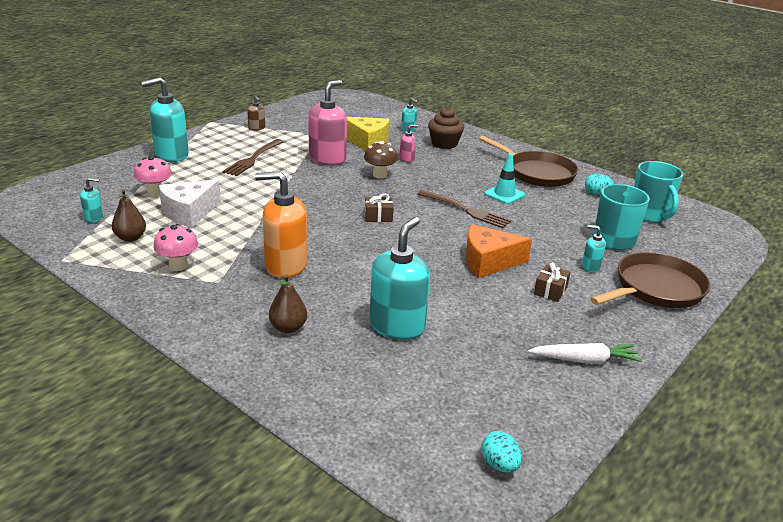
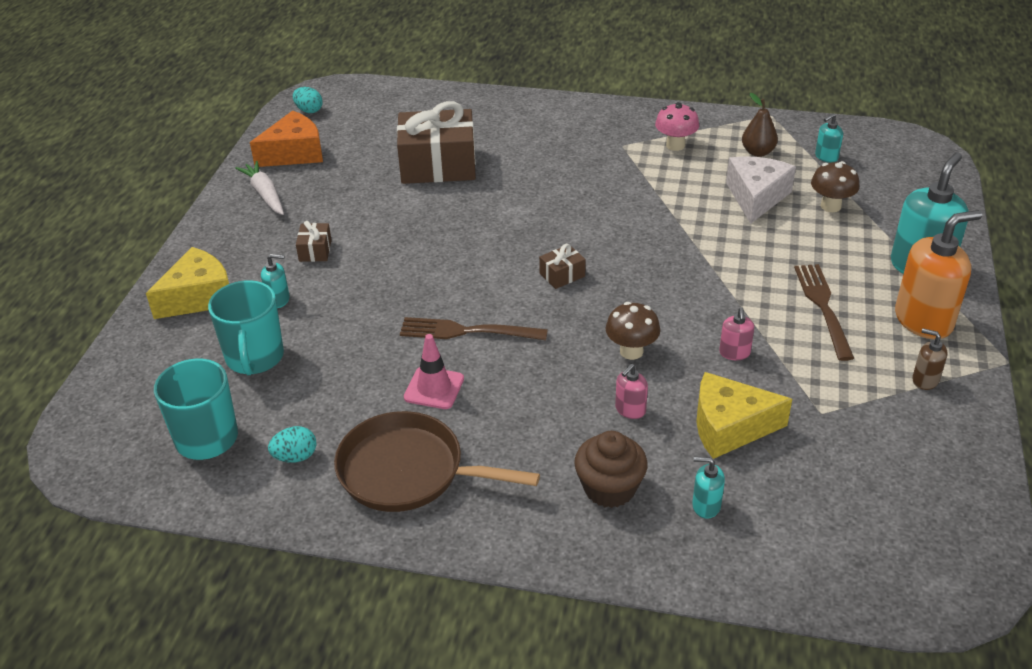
camera: 155 degrees right, 10 degrees up
pink mushroom [134,156,172,197] -> brown mushroom [811,161,859,212]
orange soap dispenser [255,171,307,278] -> orange soap dispenser moved to [895,210,982,339]
brown pear [269,274,307,333] -> none
pink soap dispenser [308,80,347,166] -> pink soap dispenser [719,307,754,360], size x0.47
turquoise soap dispenser [369,217,430,340] -> brown gift [397,101,476,184]
orange cheese [465,224,532,278] -> orange cheese moved to [250,110,323,167]
turquoise traffic cone [484,154,525,204] -> pink traffic cone [404,334,464,409]
white carrot [528,343,642,363] -> white carrot turned 90 degrees clockwise [235,161,284,215]
brown pan [590,252,710,308] -> yellow cheese [146,247,229,319]

